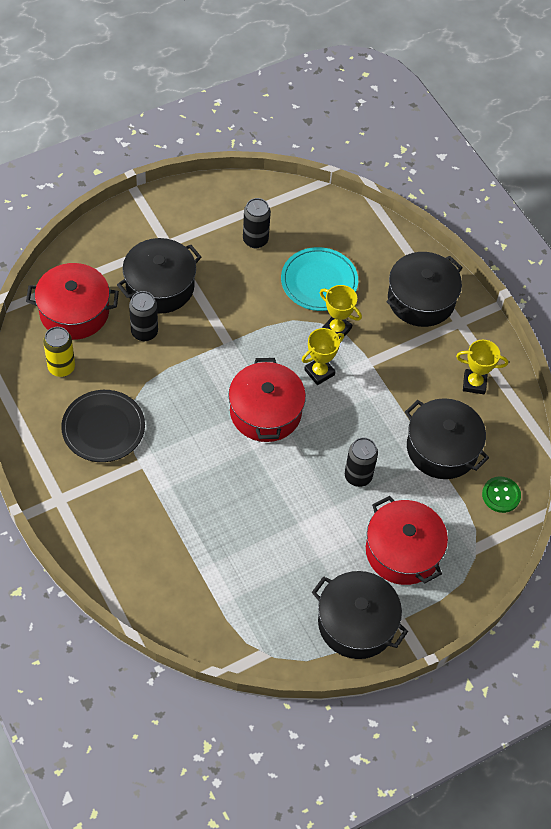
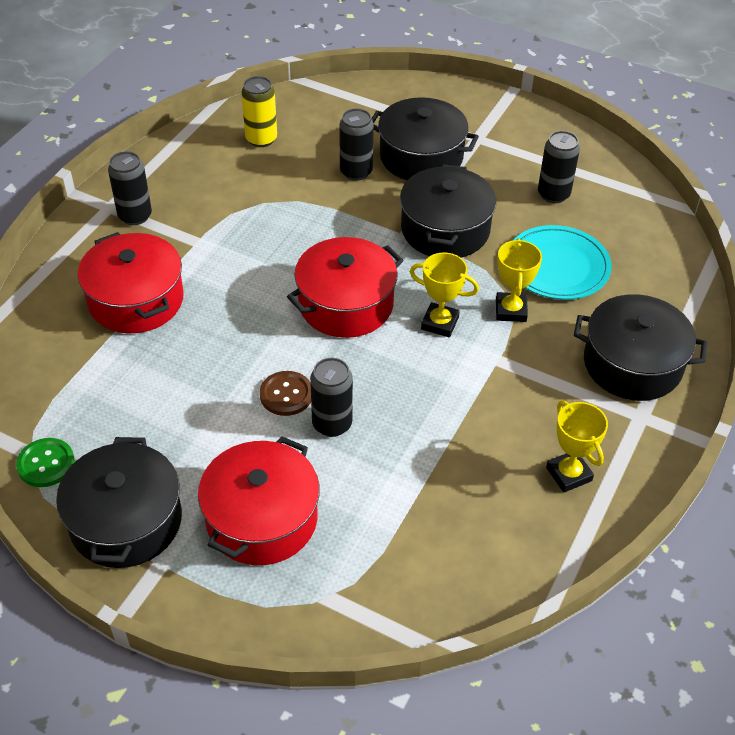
camera: 60 degrees right, 10 degrees down
red pot [26,263,119,340] -> red pot moved to [78,232,184,333]
black plate [61,390,145,462] -> none
black pot [405,398,489,479] -> black pot moved to [400,164,496,258]
green button [482,477,521,513] -> green button moved to [16,438,75,487]
none -> black can [108,151,152,225]
none -> brown button [260,371,311,416]

